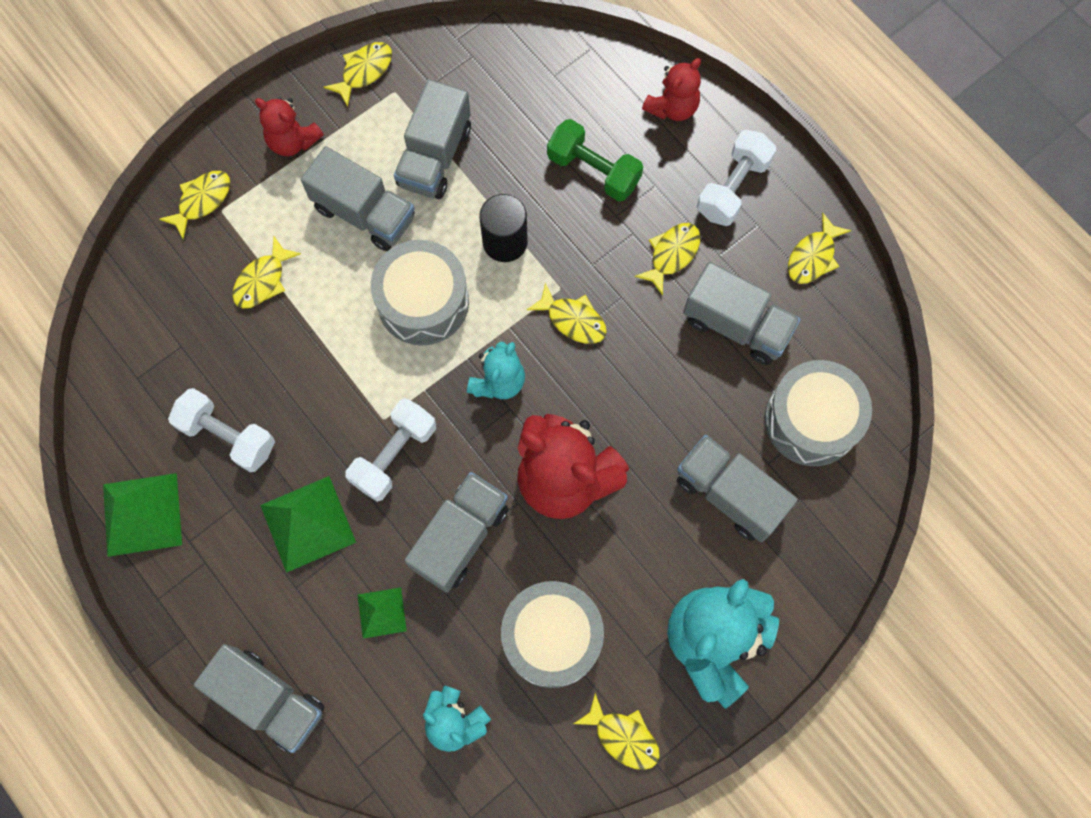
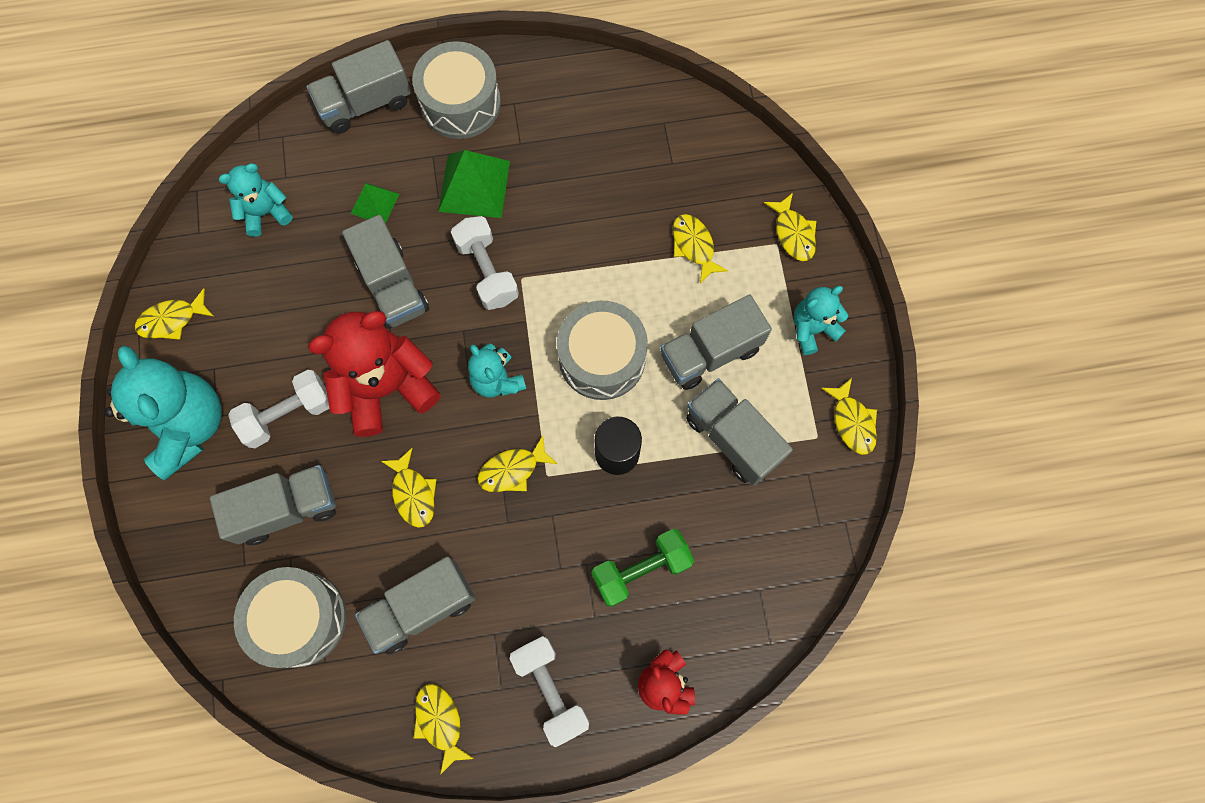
camera: 120 degrees right, 0 degrees up
green pyramid [103,473,182,557] -> none
white dumbbell [168,388,275,472] -> white dumbbell moved to [228,370,330,448]
red teddy bear [255,97,324,156] -> turquoise teddy bear [794,286,848,355]
grey drum [501,581,604,688] -> grey drum moved to [412,41,501,139]
yellow fish [635,223,700,296] -> yellow fish moved to [381,448,437,528]

